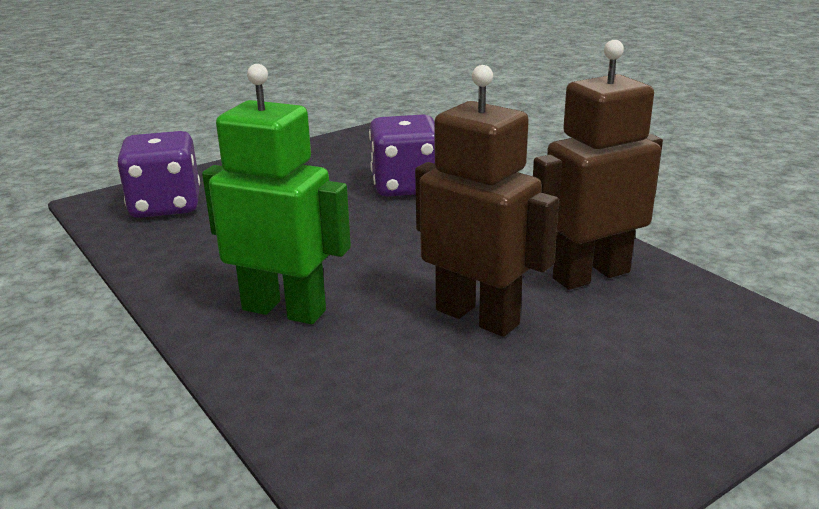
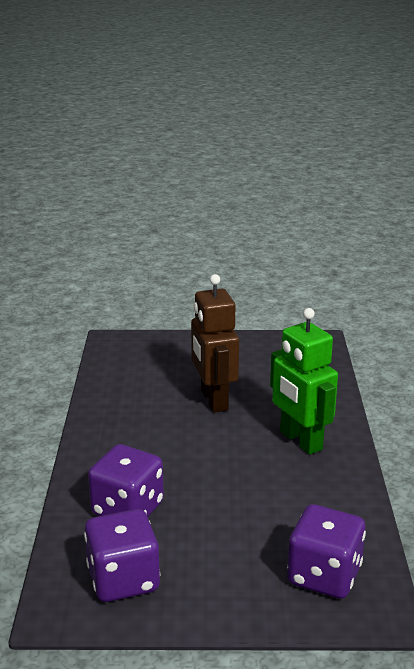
camera: 145 degrees left, 0 degrees up
brown robot [533,40,663,290] -> none
none -> purple dice [84,509,160,602]

